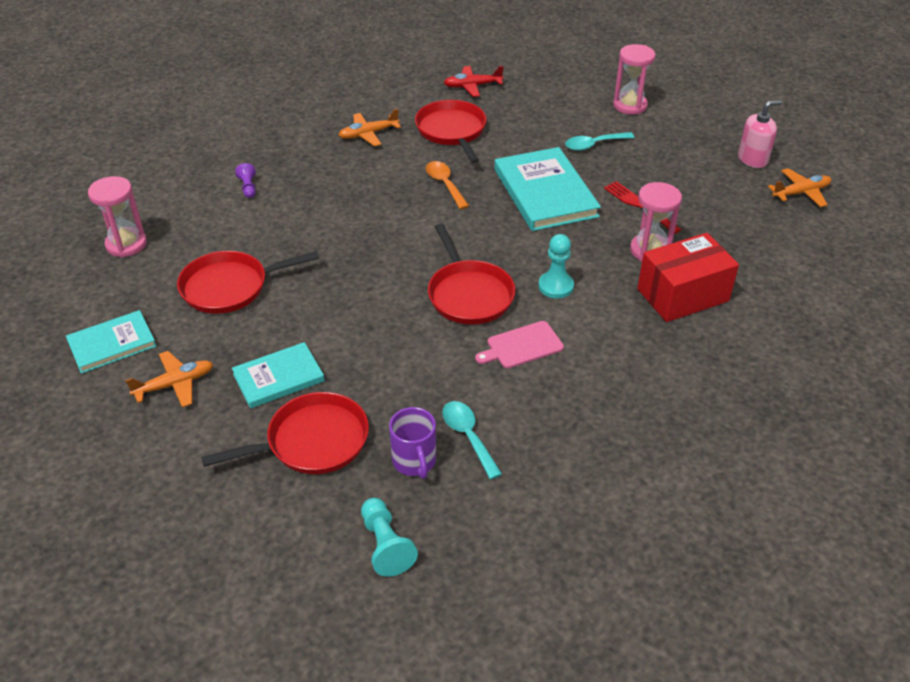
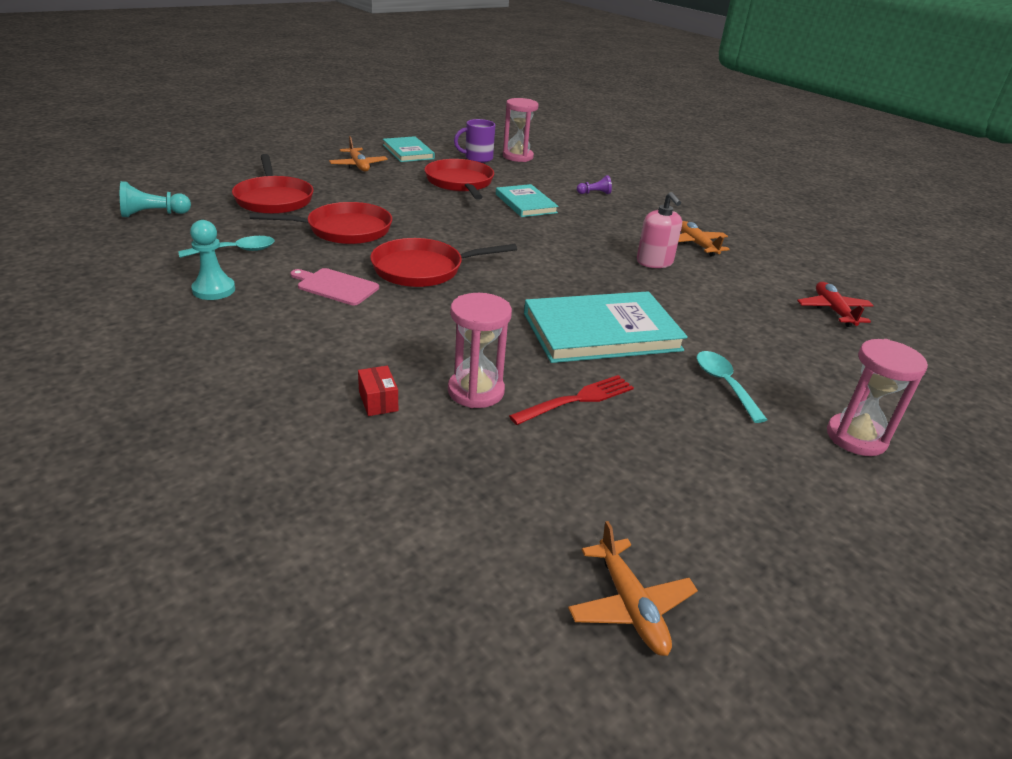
camera: 90 degrees right, 10 degrees down
turquoise book [232,342,325,409] -> turquoise book moved to [496,184,559,217]
purple mug [389,407,436,479] -> purple mug moved to [454,119,495,163]
red pan [415,100,487,163] -> red pan moved to [250,202,392,244]
orange spoon [426,161,469,209] -> none
pink cutting board [475,321,564,368] -> pink cutting board turned 45 degrees counterclockwise [290,268,379,305]
turquoise pawn [538,234,574,299] -> turquoise pawn moved to [190,220,235,300]
red box [637,233,739,322] -> red box [358,366,398,416], size x0.41
pink soap dispenser [738,100,782,168] -> pink soap dispenser moved to [637,192,682,268]

